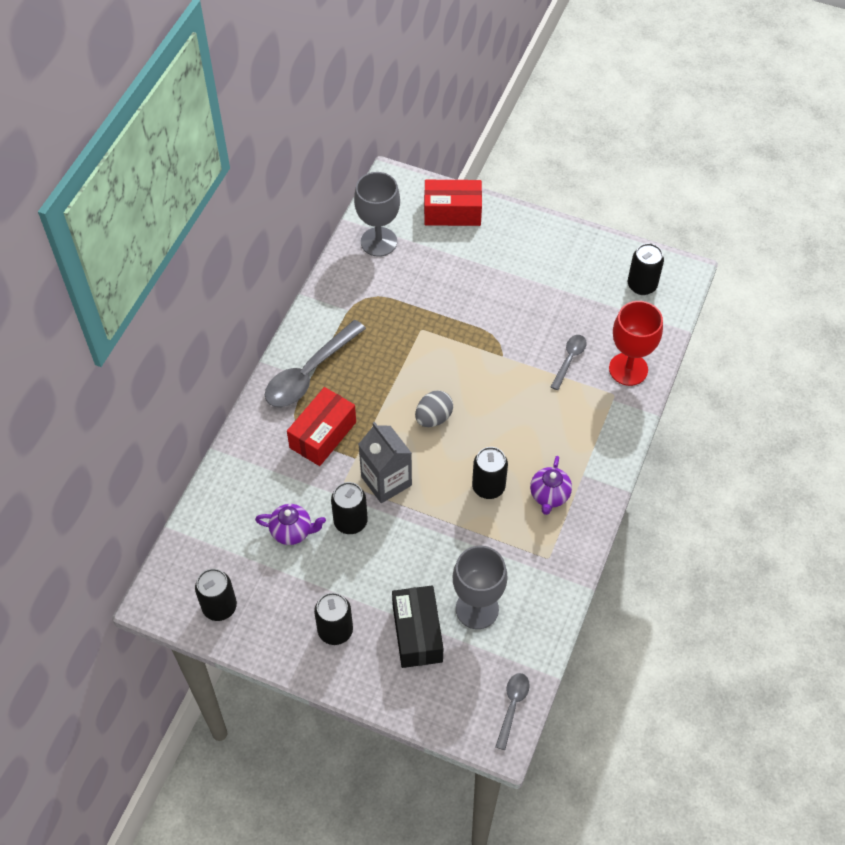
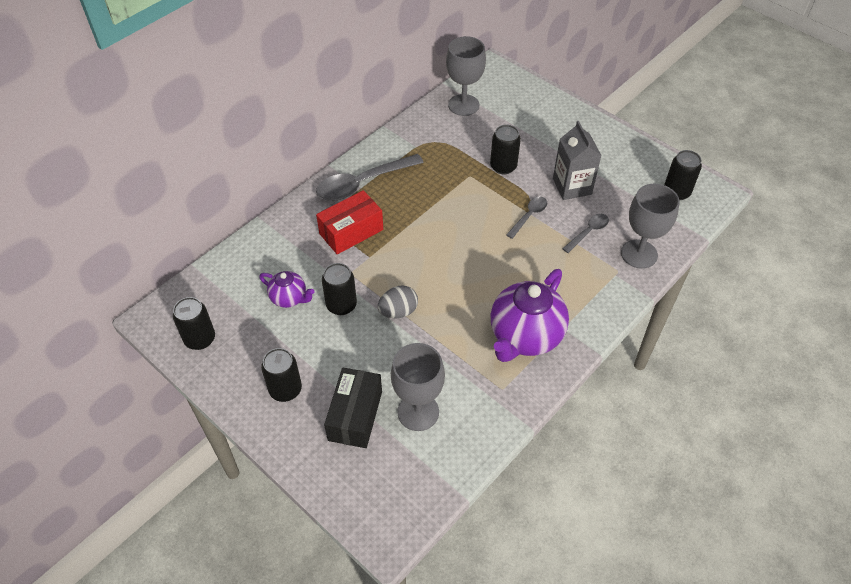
camera: 20 degrees right, 5 degrees down
grey carton [358,422,412,503] -> grey carton moved to [553,121,602,200]
grey egg [415,390,453,427] -> grey egg moved to [378,285,418,318]
red box [424,180,482,226] -> none
black can [472,447,508,499] -> black can moved to [490,125,521,174]
grey spoon [495,673,530,750] -> grey spoon moved to [506,197,547,239]
purple teapot [530,456,572,515] -> purple teapot [491,269,569,362], size x1.93
red goblet [609,301,663,386] -> grey goblet [621,184,680,269]

